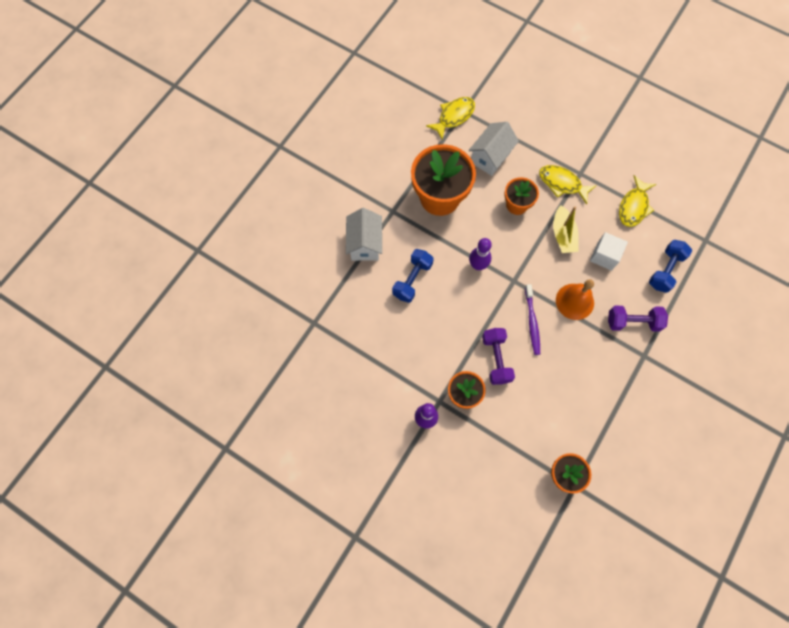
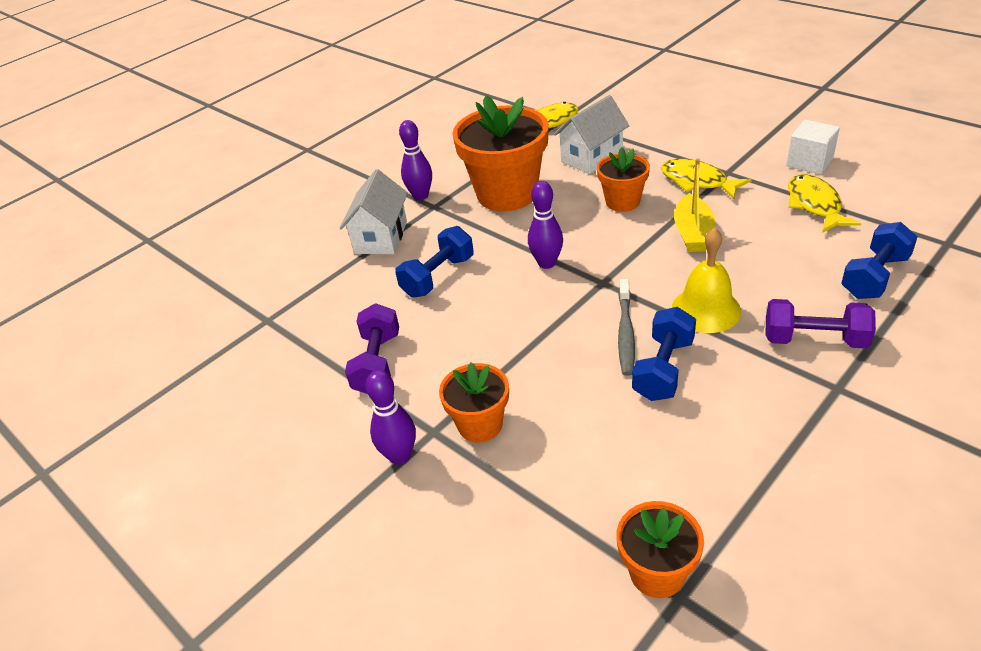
camera: 15 degrees right, 30 degrees down
purple dumbbell [482,328,515,385] -> purple dumbbell moved to [345,303,399,394]
purple toothbrush [525,284,540,355] -> grey toothbrush [618,279,635,376]
orange bell [556,279,594,320] -> yellow bell [672,228,741,333]
white cube [590,232,628,271] -> white cube moved to [786,120,840,174]
yellow fish [619,175,656,227] -> yellow fish turned 135 degrees clockwise [788,174,861,233]
none -> purple bowling pin [399,120,432,200]
none -> blue dumbbell [632,307,696,401]

